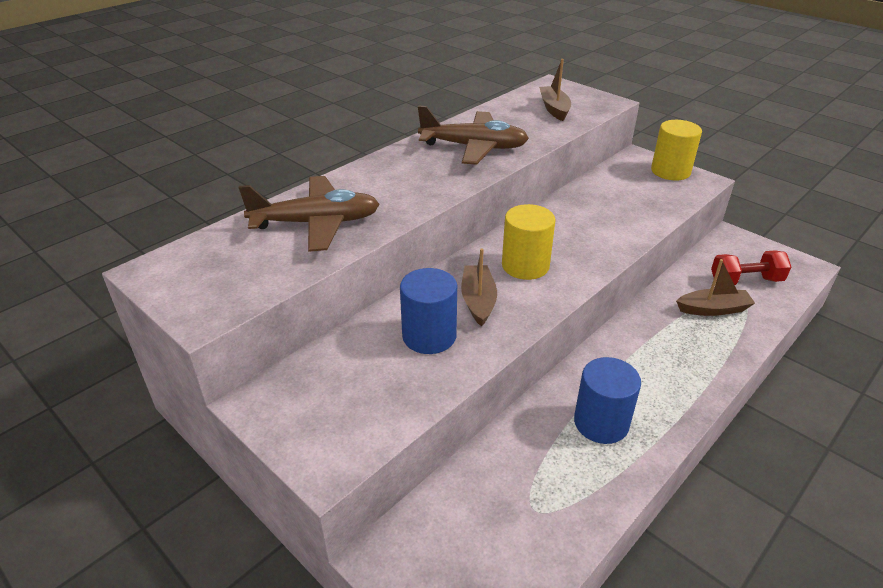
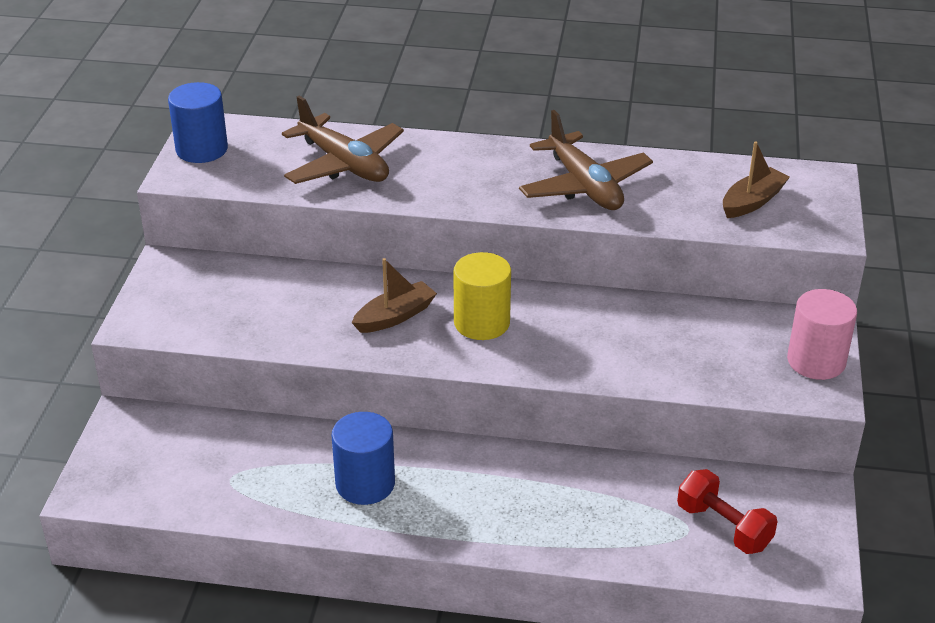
camera: 55 degrees right, 0 degrees up
blue cylinder [400,268,457,354] -> blue cylinder moved to [168,82,228,163]
yellow cylinder [651,120,702,180] -> pink cylinder [787,289,857,380]
brown boat [676,259,755,316] -> none

